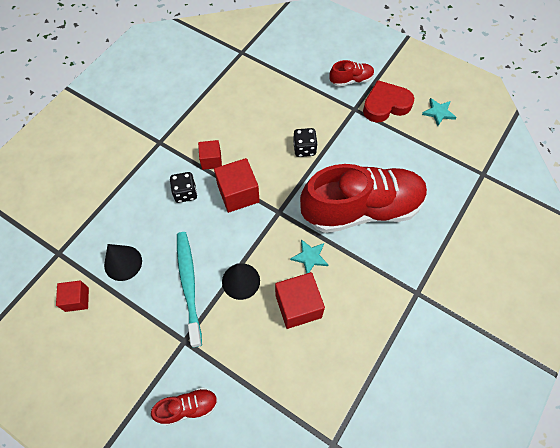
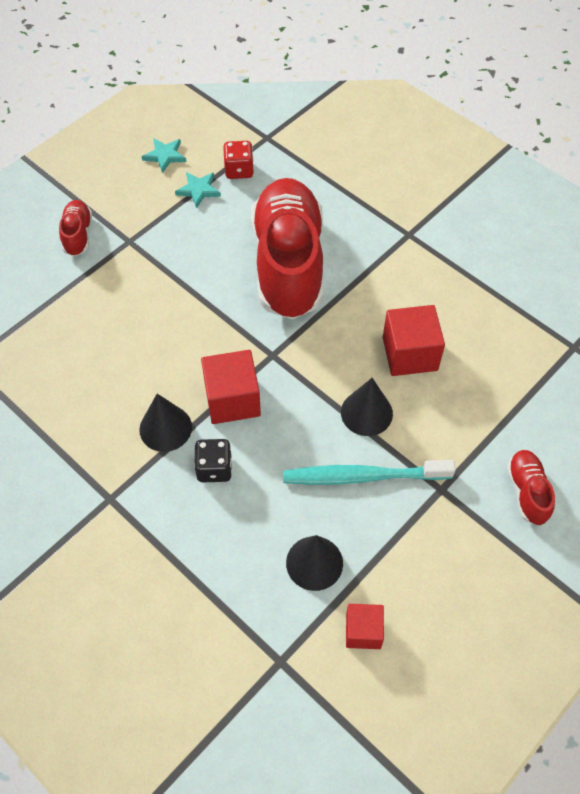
camera: 80 degrees left, 5 degrees down
red cube [198,140,222,170] -> black cone [139,394,192,452]
turquoise star [290,239,328,274] -> turquoise star moved to [175,172,221,208]
black dice [293,128,318,157] -> none
red heart [363,80,414,123] -> none
none -> red dice [223,141,254,179]

